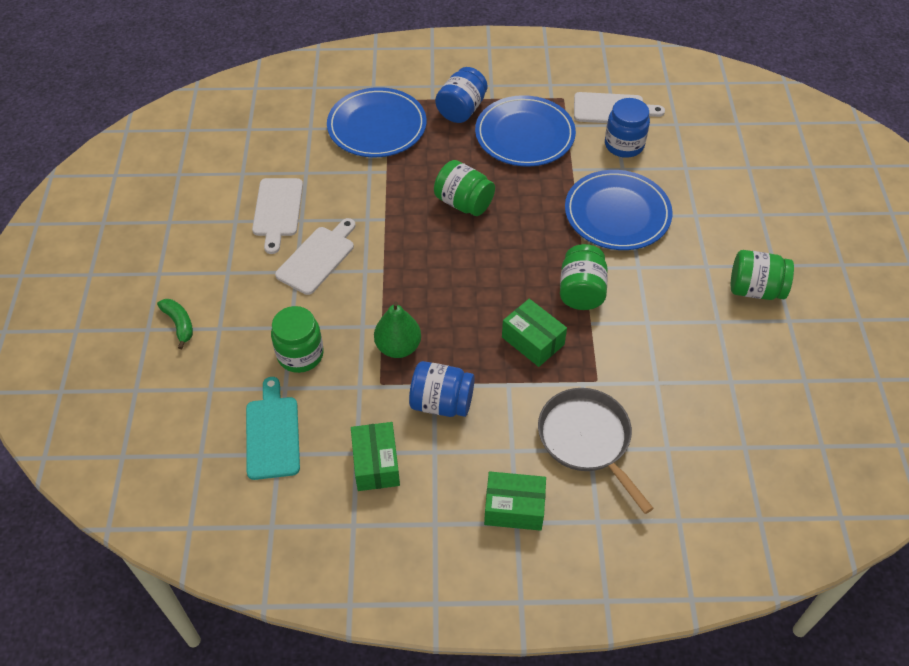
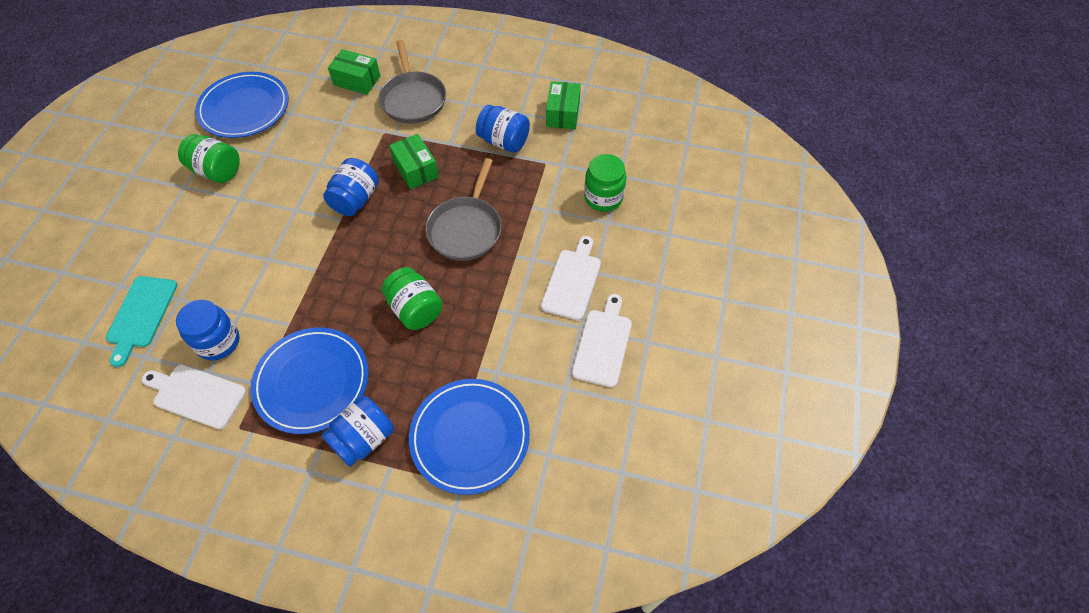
camera: 165 degrees left, 5 degrees up
green banana [157,299,193,349] -> none
turquoise cutting board [246,377,300,480] -> turquoise cutting board moved to [106,276,177,367]
white cutting board [275,218,355,295] -> white cutting board turned 150 degrees clockwise [541,236,601,320]
green pear [374,301,421,358] -> none
green box [484,471,546,531] -> green box moved to [328,49,380,95]
green jar [560,244,608,310] -> blue jar [323,158,379,216]
blue plate [565,170,673,250] -> blue plate moved to [195,72,289,138]
none -> grey pan [425,158,502,261]

